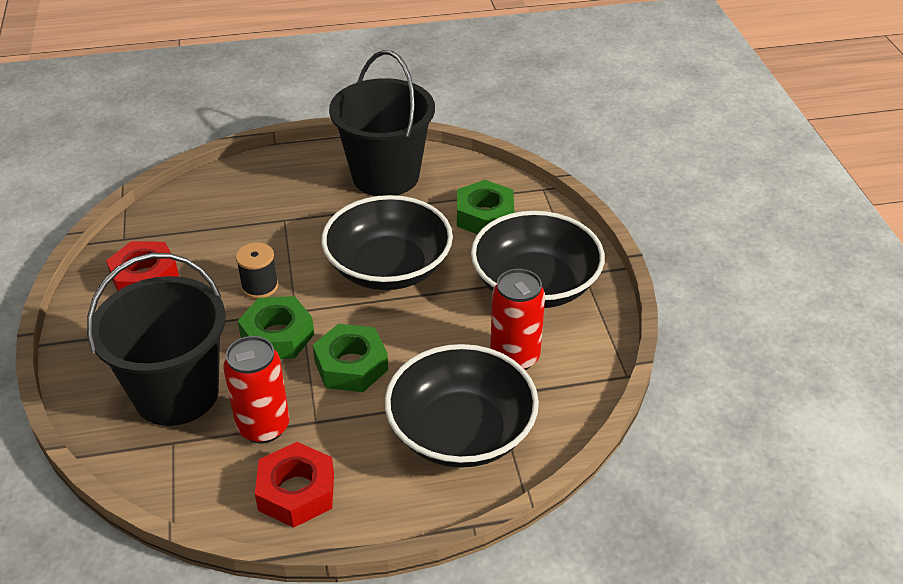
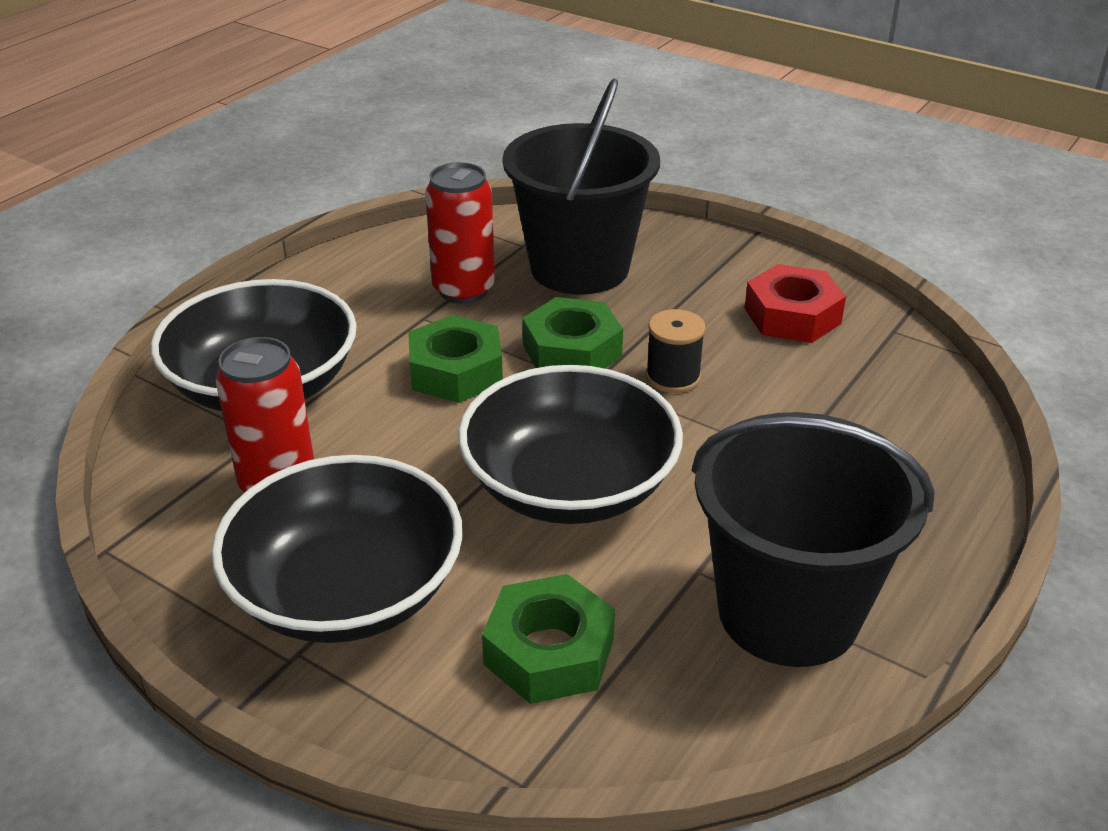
camera: 135 degrees right, 5 degrees down
red nut [255,442,334,528] -> none

